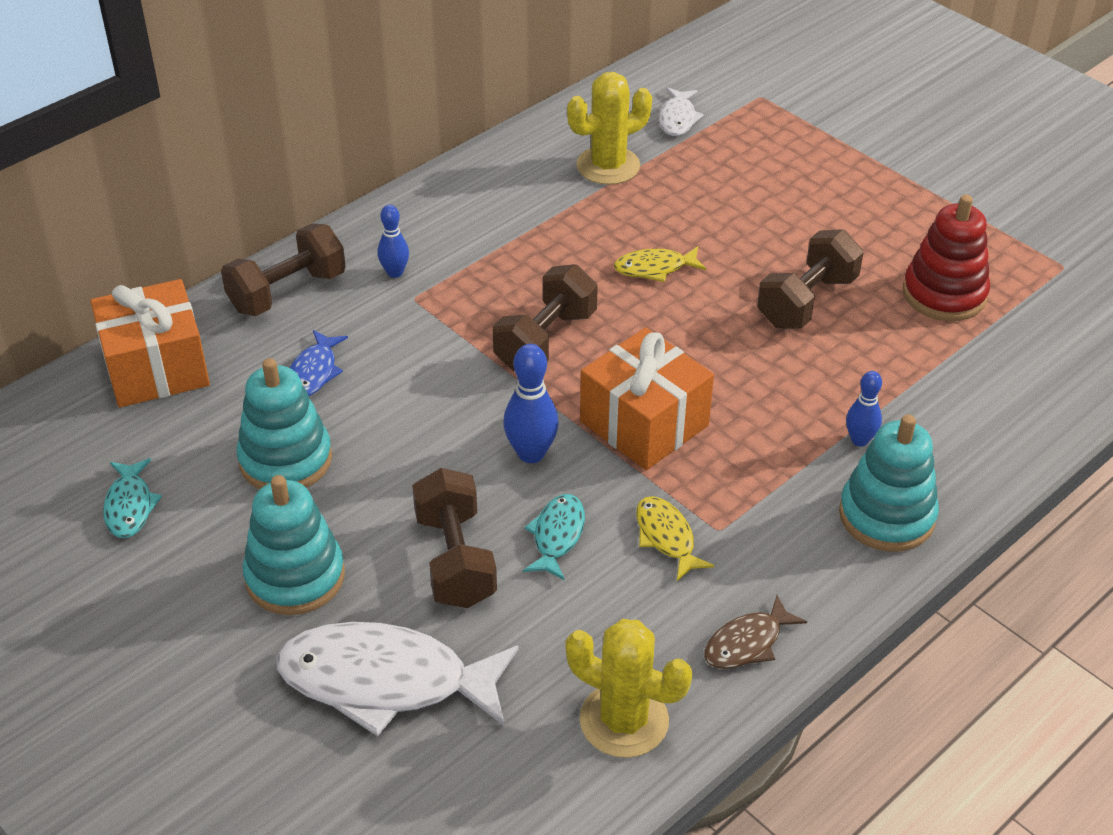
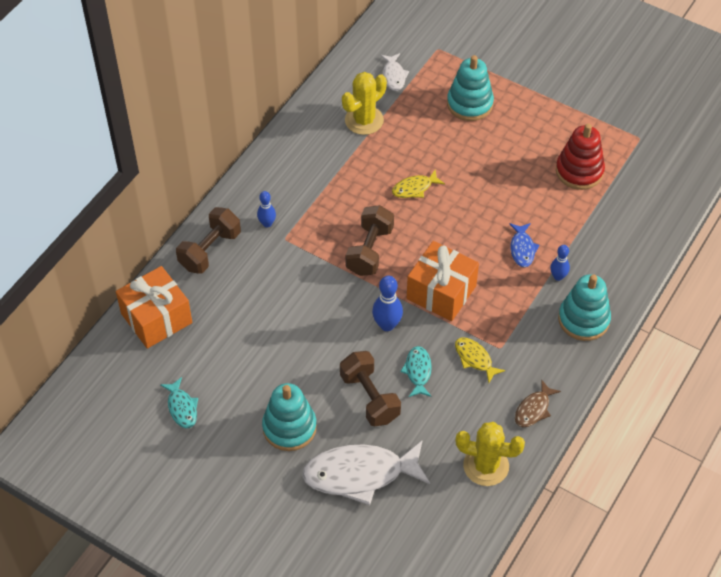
camera: 15 degrees left, 10 degrees up
turquoise stacking toy [237,358,332,489] -> turquoise stacking toy moved to [447,55,494,121]
blue fish [290,330,348,396] -> blue fish moved to [509,223,540,267]
brown dumbbell [757,229,864,329] -> none

